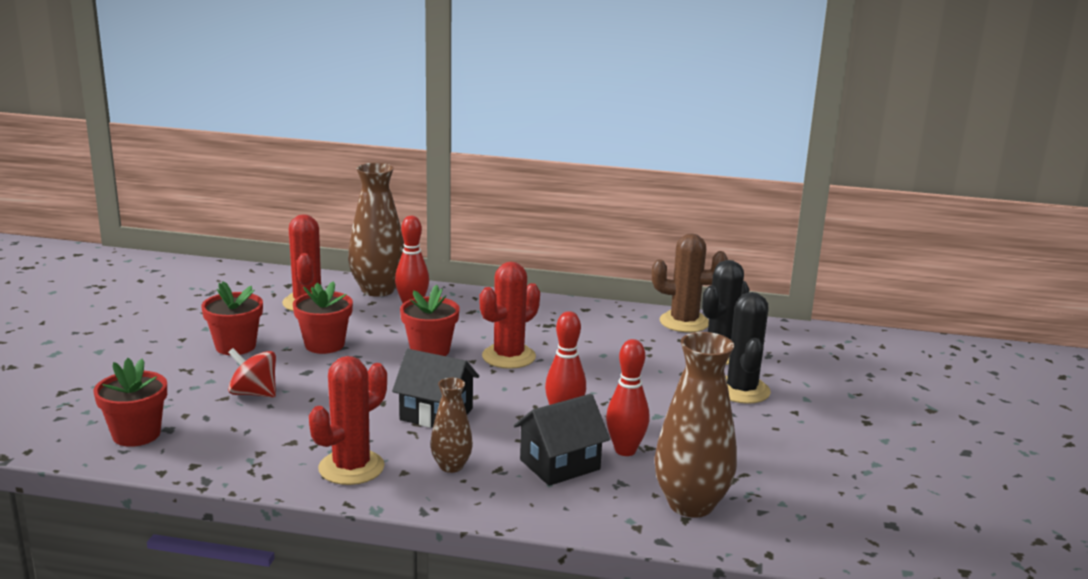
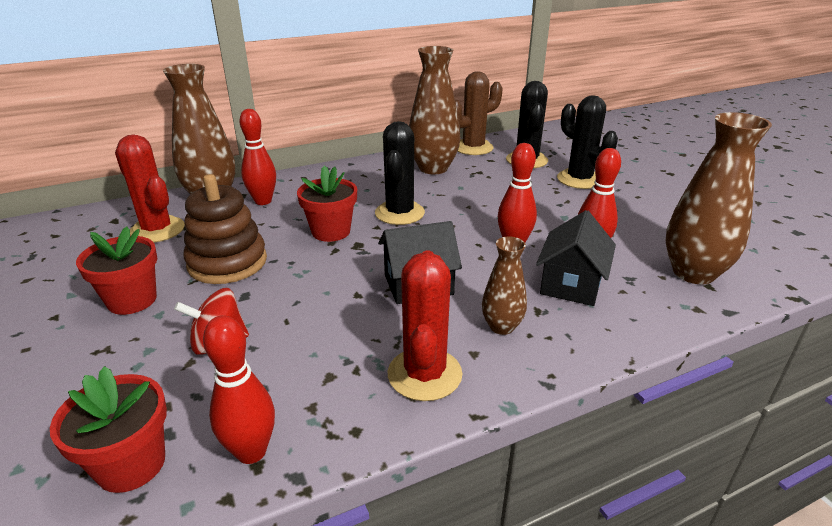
camera: 35 degrees left, 10 degrees up
red flower pot [293,281,353,354] -> brown stacking toy [184,174,267,284]
red cactus [479,262,540,369] -> black cactus [375,121,425,225]
none -> red bowling pin [203,315,275,464]
none -> brown vase [409,46,460,174]

